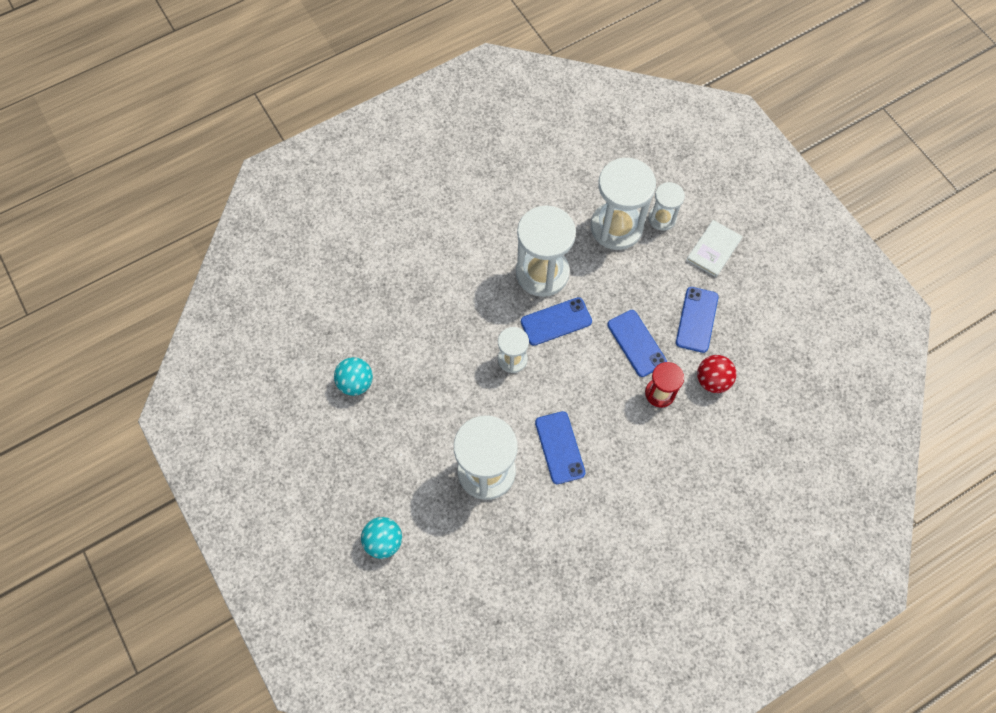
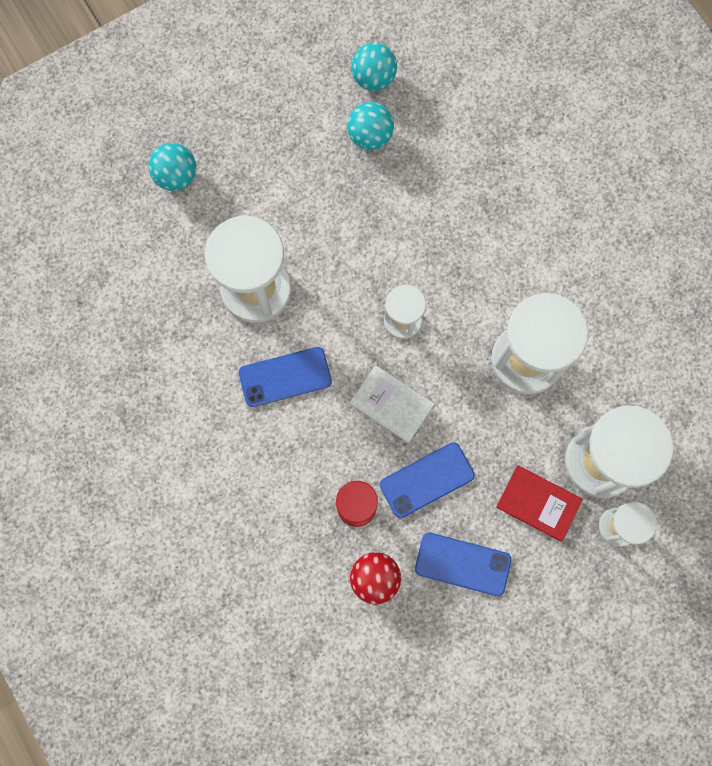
camera: 90 degrees right, 10 degrees up
blue phone [521,297,592,346] -> none
white book [687,220,742,277] -> white book moved to [350,365,434,443]
none -> turquoise ball [351,43,397,91]
none -> red book [496,465,583,542]

